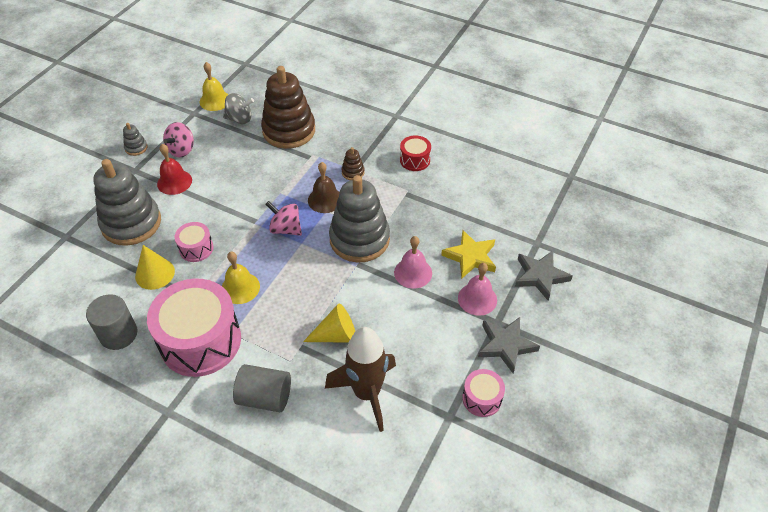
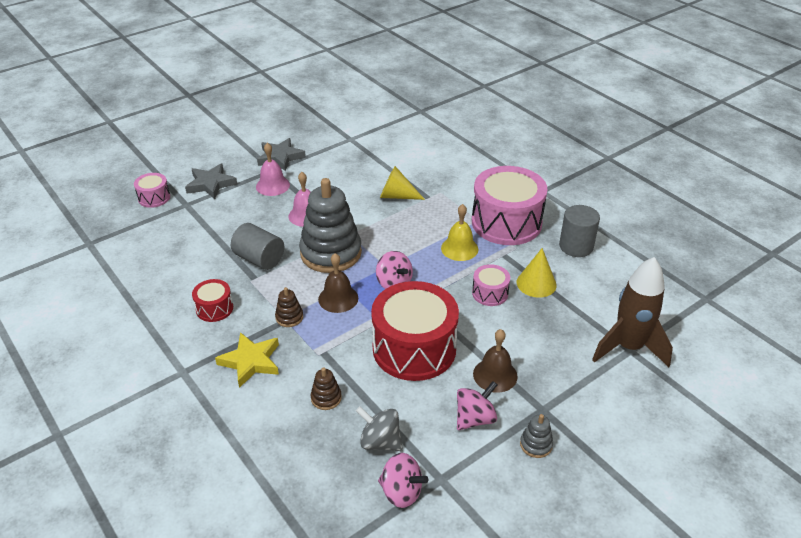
camera: 155 degrees left, 10 degrees down
grey stacking toy [93,159,161,246] -> none
red bell [157,144,192,195] -> brown bell [473,329,518,393]
yellow bell [200,62,228,111] -> pink spinning top [378,453,428,508]
grey cylinder [233,364,291,412] -> grey cylinder moved to [231,223,284,270]
brown stacking toy [261,66,315,149] -> brown stacking toy [311,368,342,410], size x0.41
brown rocket [325,327,396,432] -> brown rocket moved to [592,257,673,367]
yellow star [441,230,496,279] -> yellow star moved to [215,332,279,388]
pink drum [462,369,505,417] -> pink drum moved to [134,173,170,208]
none -> red drum [371,281,459,381]

